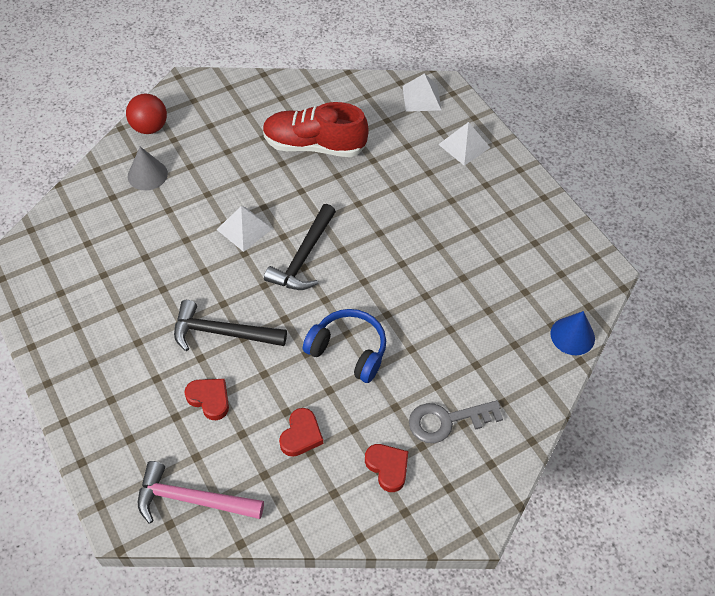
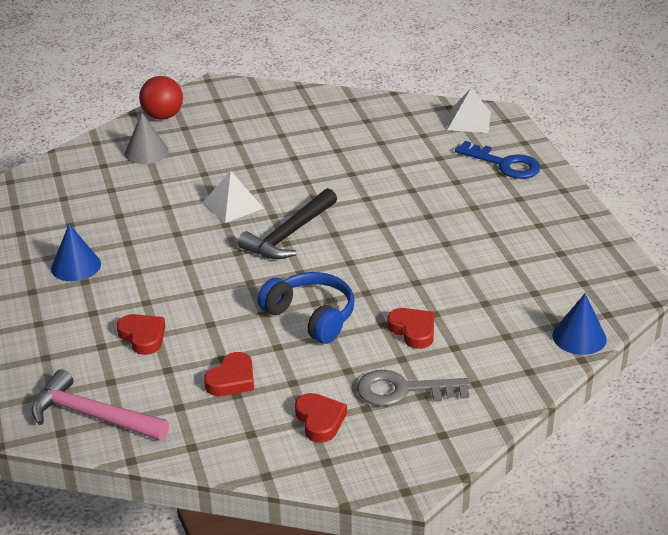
camera: 15 degrees right, 20 degrees down
black hammer [174,300,287,351] -> none
red shoe [263,102,369,157] -> none
white pyramid [438,122,490,166] -> blue key [455,141,541,179]
none -> blue cone [51,224,101,281]
none -> red heart [388,308,434,349]

